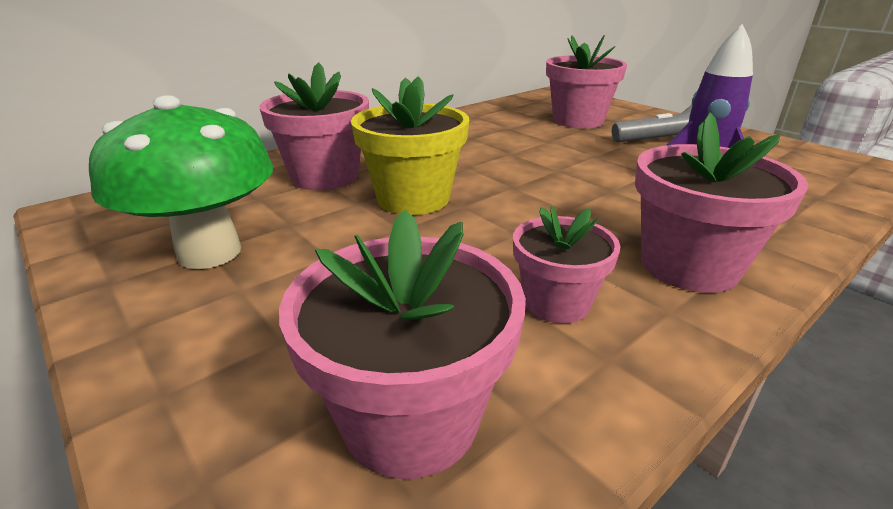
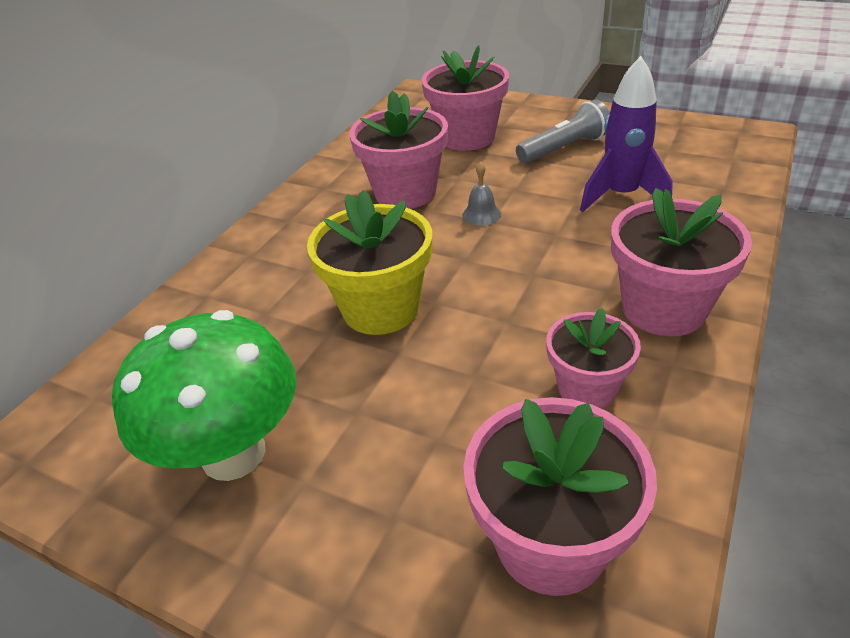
camera: 20 degrees left, 10 degrees up
pink flower pot [260,62,369,190] -> pink flower pot moved to [349,90,448,209]
none -> grey bell [462,161,501,226]

